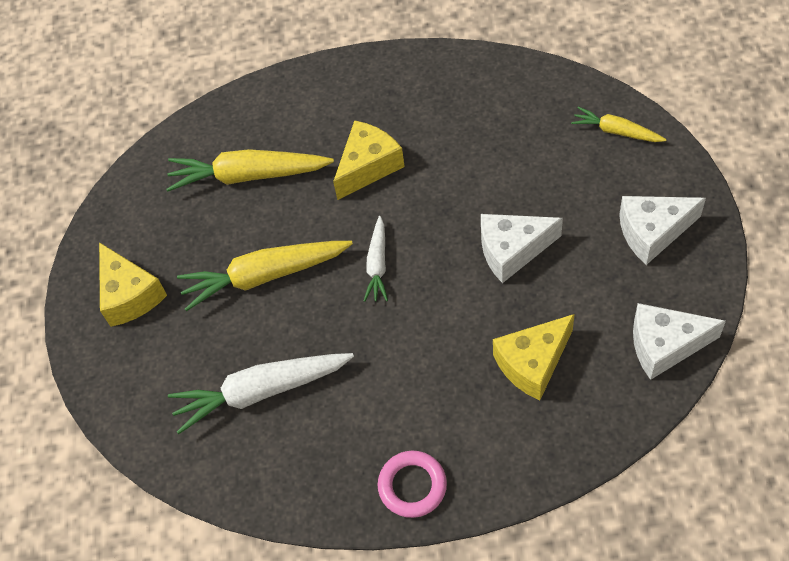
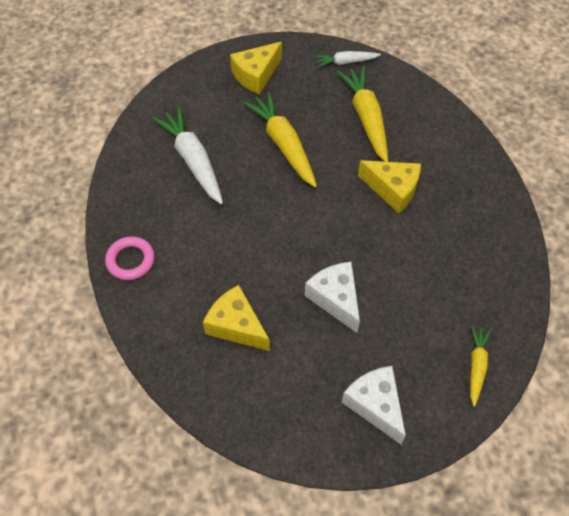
camera: 70 degrees right, 0 degrees up
white carrot [364,216,388,302] -> white carrot moved to [314,51,381,68]
white cheese [633,303,726,380] -> none

